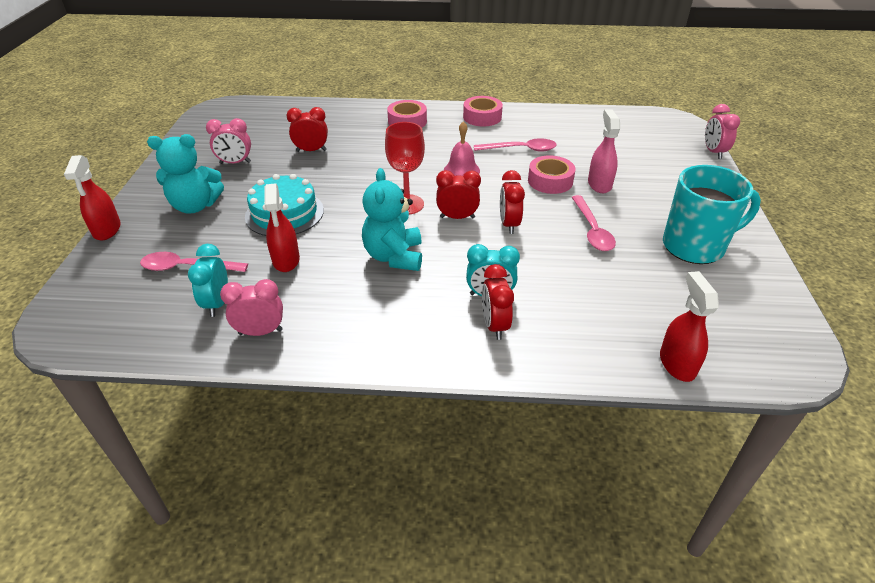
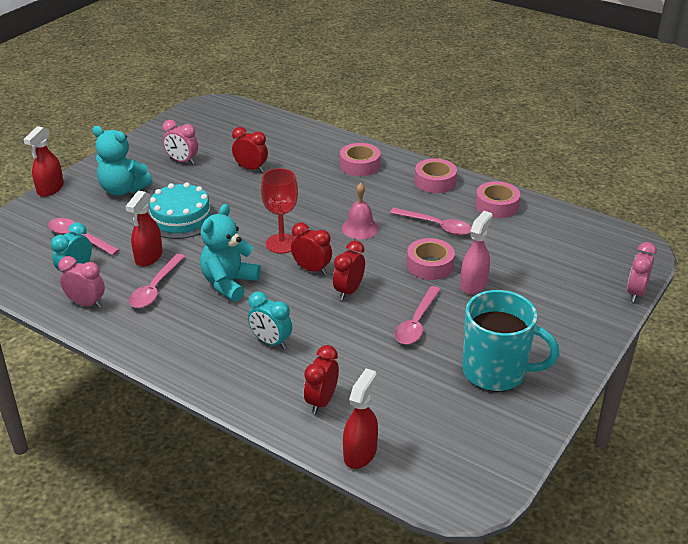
camera: 30 degrees right, 5 degrees down
red clock [482,264,514,340] -> red clock moved to [304,345,339,414]
none -> pink spoon [129,254,185,308]
none -> pink tape [475,181,520,218]

